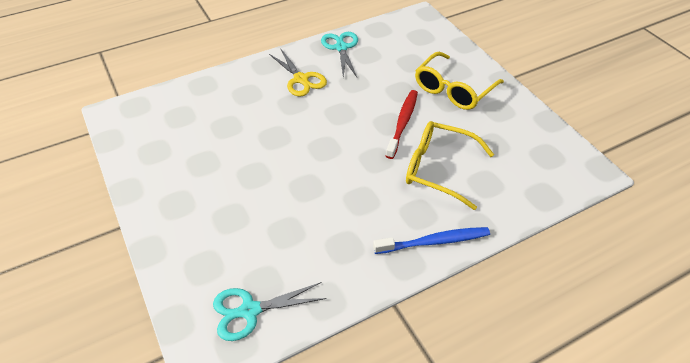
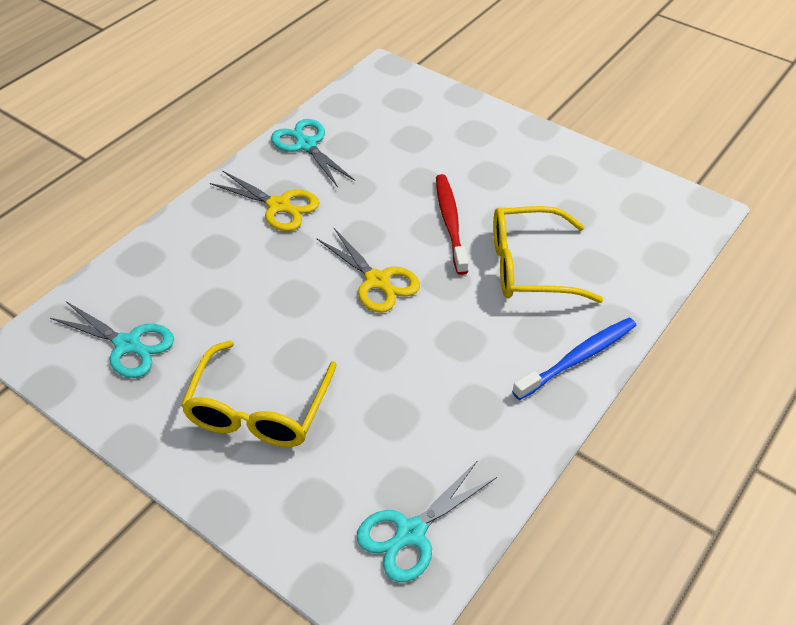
camera: 25 degrees left, 0 degrees up
yellow glasses [415,52,504,110] -> yellow glasses moved to [181,340,337,447]
none -> turquoise scissors [50,301,174,378]
none -> yellow scissors [316,228,420,313]

